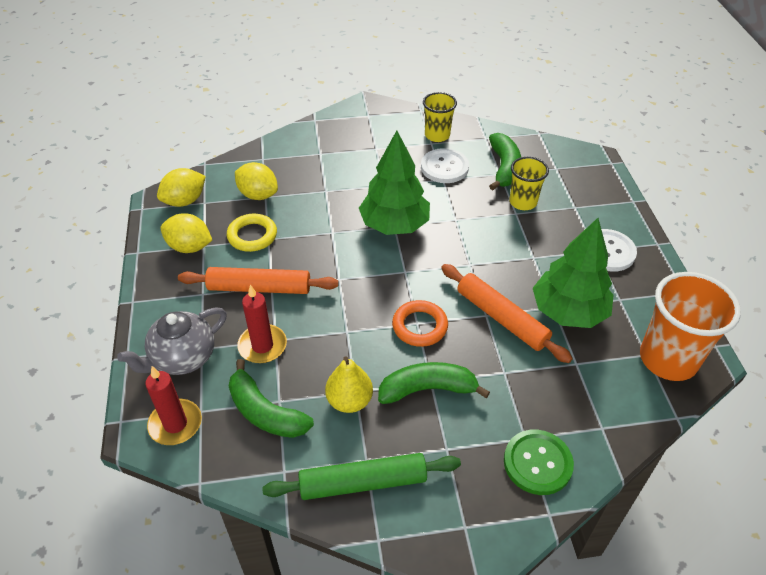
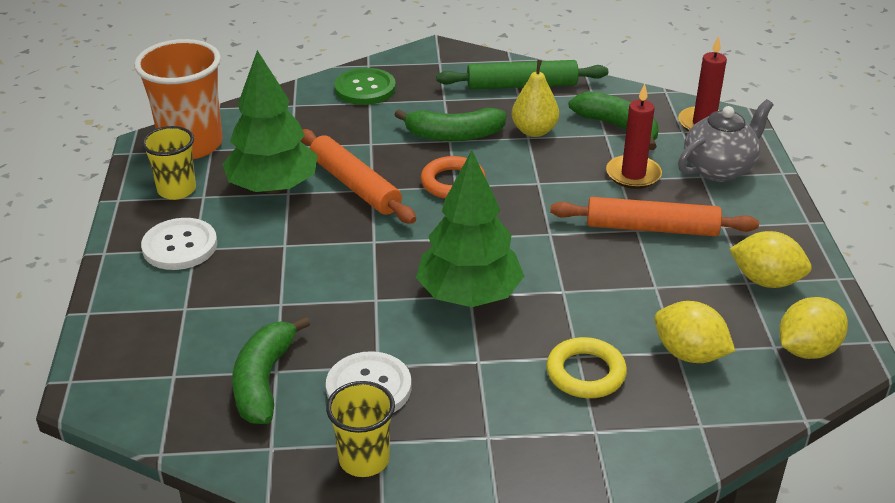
camera: 175 degrees left, 10 degrees down
yellow ring [227,213,277,252] -> yellow ring moved to [546,337,627,398]
yellow cup [509,157,549,210] -> yellow cup moved to [142,126,196,200]

